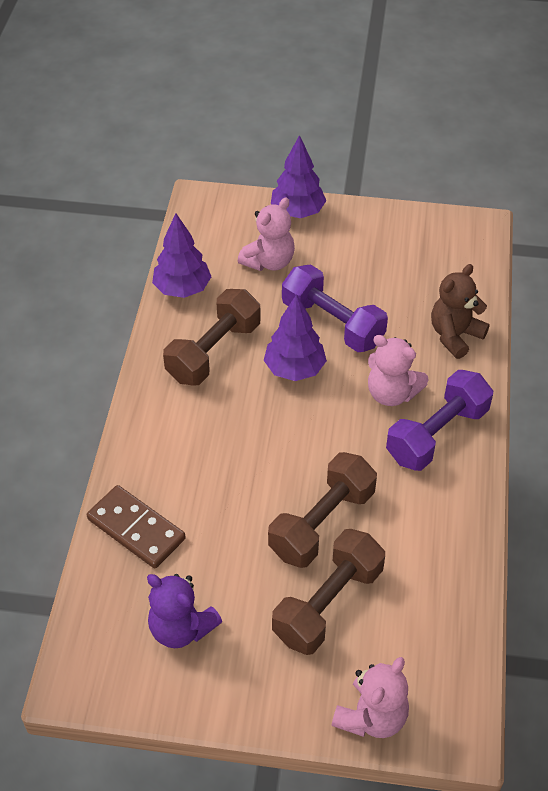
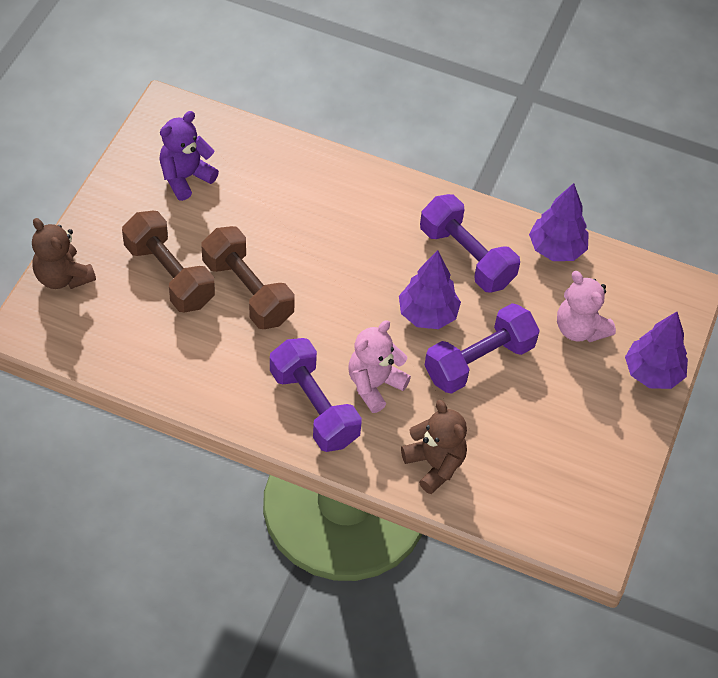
camera: 100 degrees right, 5 degrees up
brown domino [87,485,186,569] -> none
brown dumbbell [163,289,261,386] -> purple dumbbell [420,194,520,293]
pink teddy bear [332,657,409,738] -> brown teddy bear [32,218,96,289]

